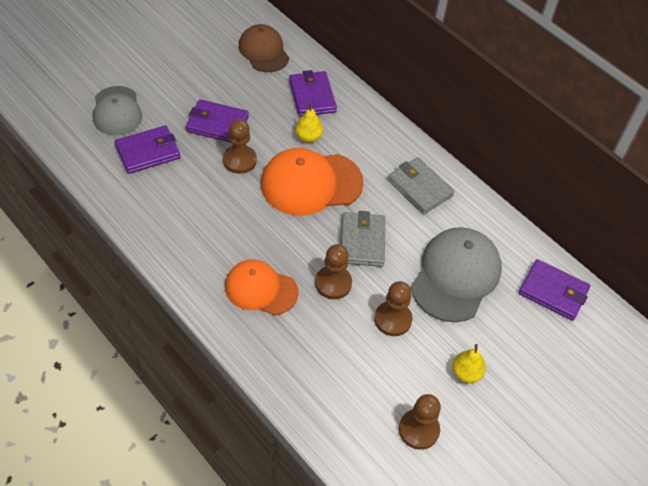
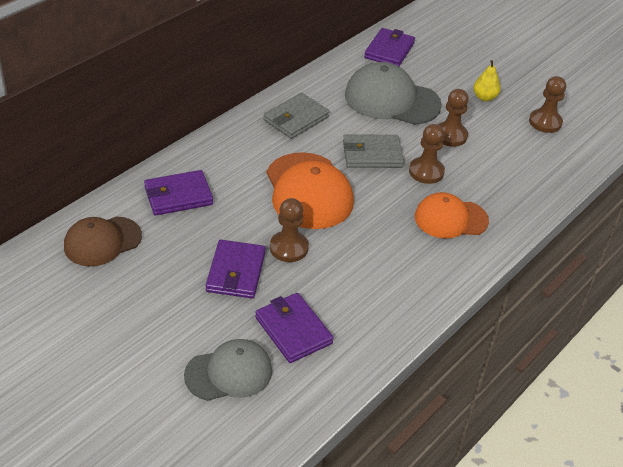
camera: 95 degrees left, 10 degrees down
orange cap [225,260,298,315] -> orange cap turned 75 degrees clockwise [415,192,489,239]
yellow pear [295,103,323,143] -> none

